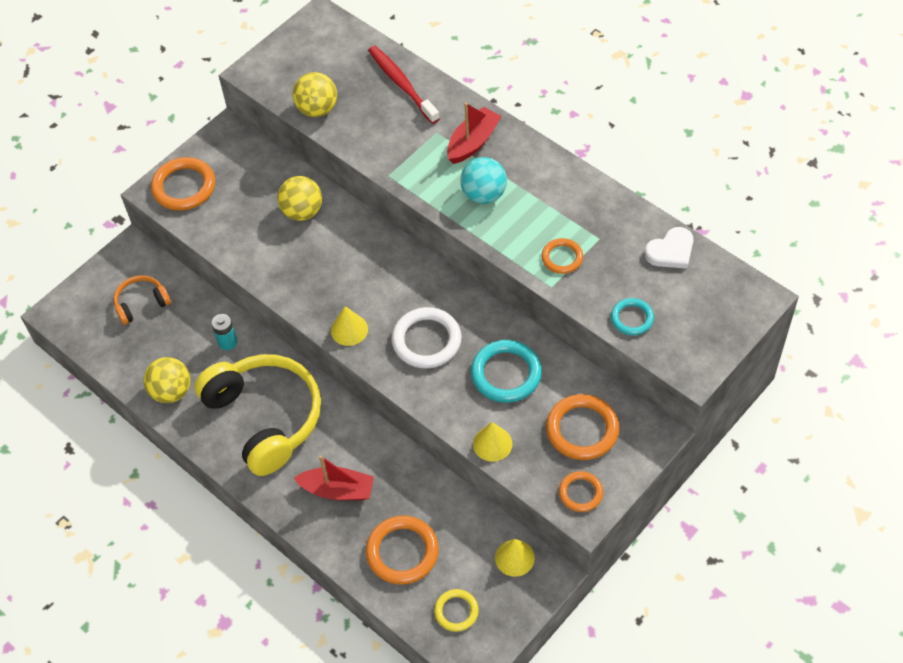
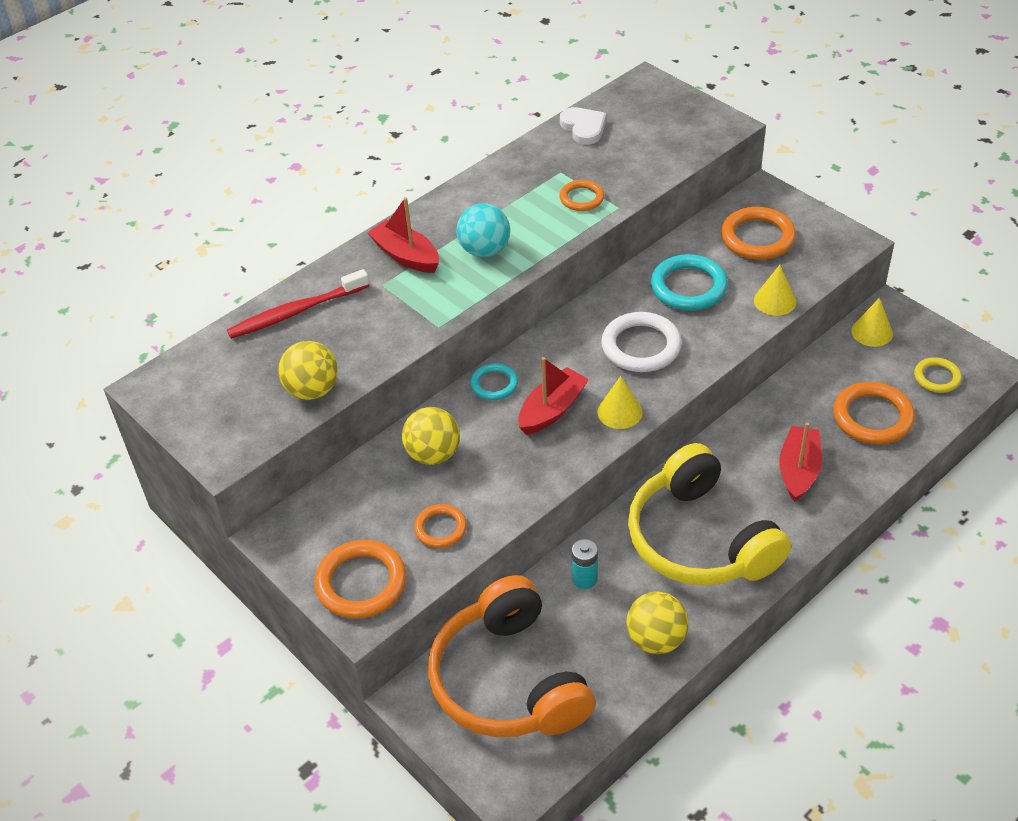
camera: 85 degrees left, 10 degrees down
orange headphones [114,275,171,325] -> orange headphones [428,575,595,737], size x2.14
yellow headphones [194,354,321,476] -> yellow headphones turned 90 degrees counterclockwise [628,443,791,586]
orange ring [559,471,603,512] -> orange ring moved to [414,504,467,548]
turquoise ring [611,298,654,335] -> turquoise ring moved to [470,363,518,400]
none -> red boat [518,357,589,435]

